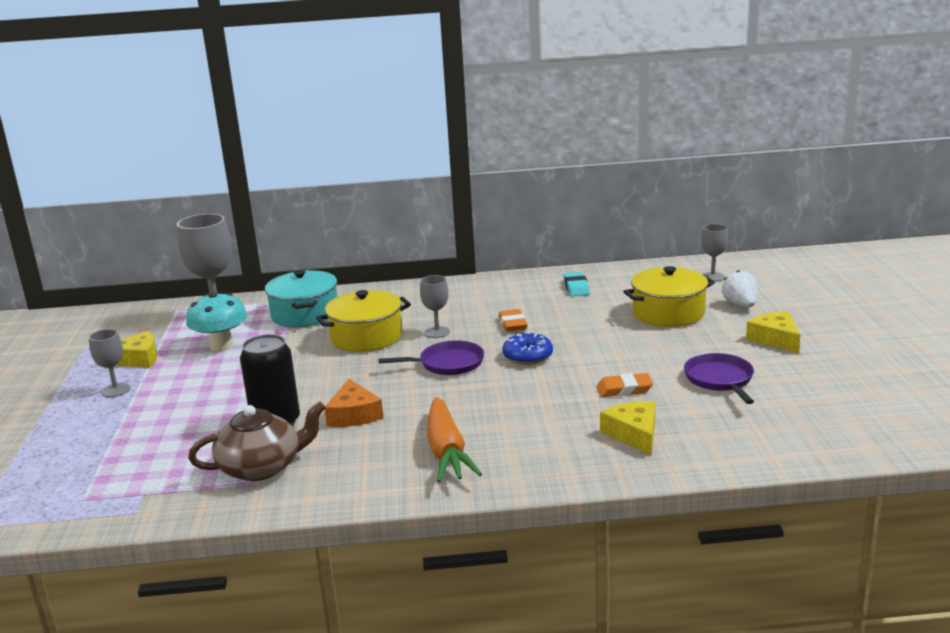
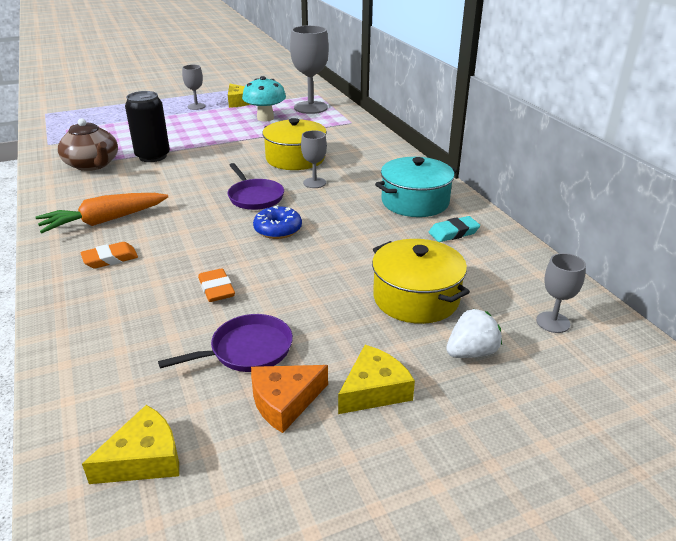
camera: 70 degrees right, 10 degrees up
turquoise pot [265,270,337,327] -> turquoise pot moved to [375,157,458,217]
orange cheese [325,379,384,427] -> orange cheese moved to [251,365,328,433]
orange eraser [499,309,528,332] -> orange eraser moved to [80,242,138,269]
yellow cheese [600,401,655,455] -> yellow cheese moved to [82,405,179,484]

